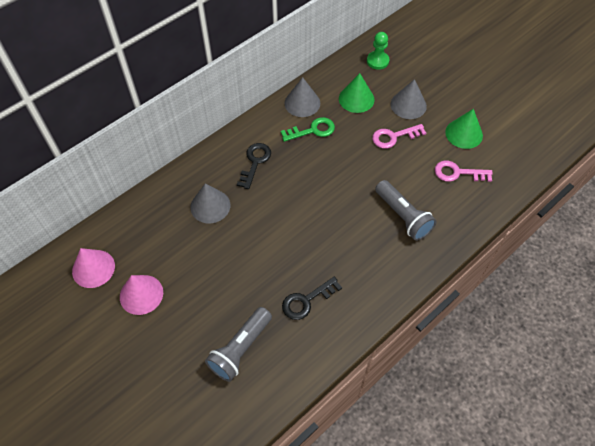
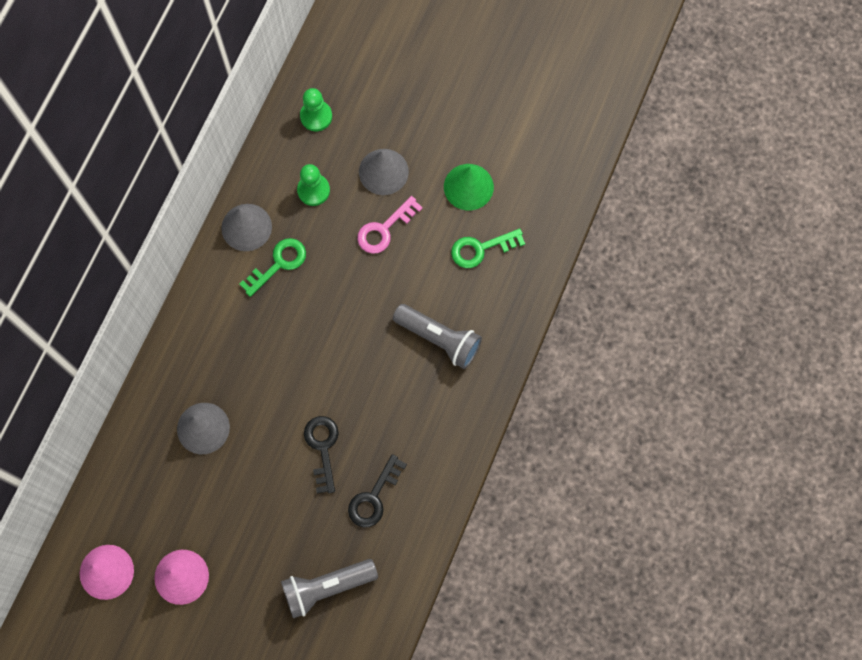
camera: 25 degrees left, 15 degrees up
grey flashlight [205,307,272,382] -> grey flashlight turned 60 degrees clockwise [281,559,378,618]
black key [237,143,271,189] -> black key moved to [304,416,339,494]
green cone [339,73,374,113] -> green pawn [297,164,330,206]
pink key [435,160,493,182] -> green key [451,229,525,268]

